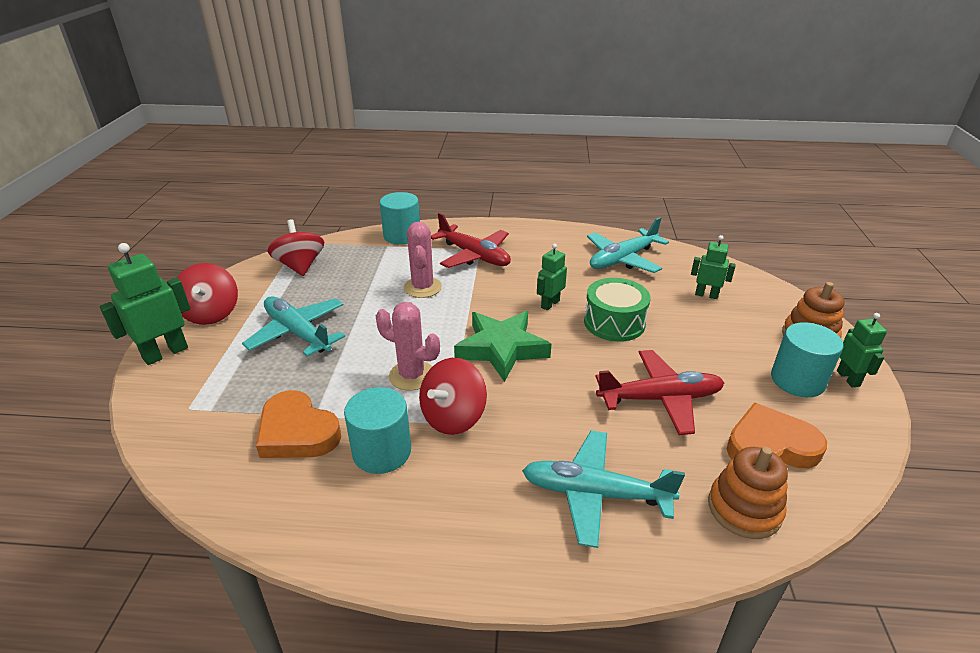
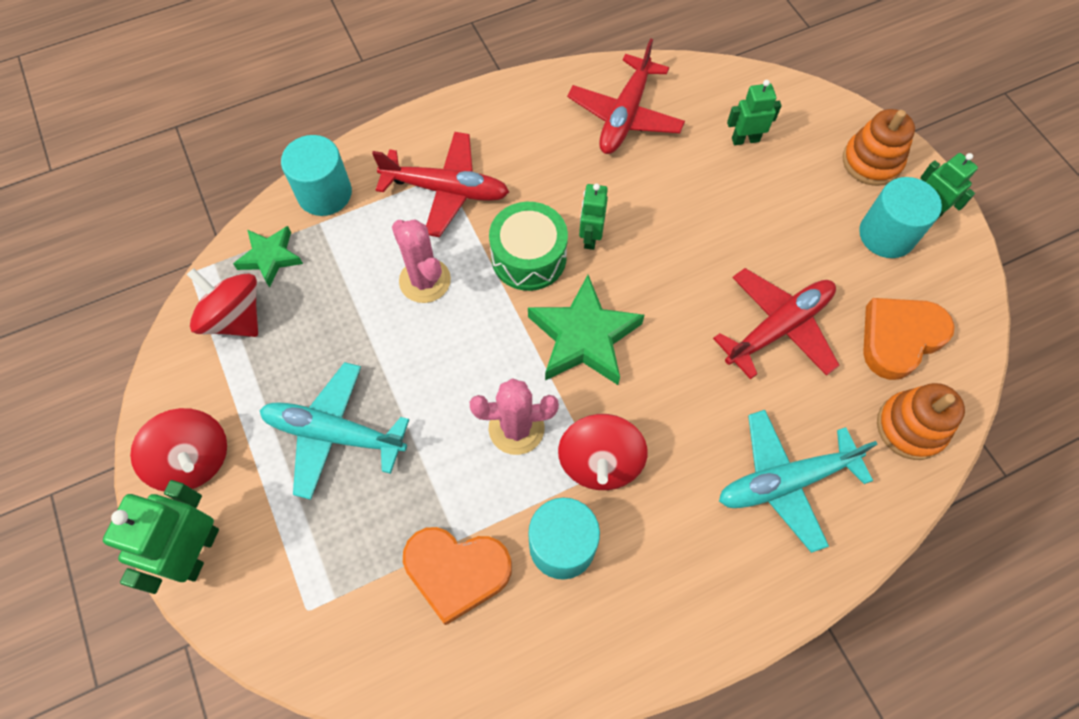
camera: 30 degrees left, 30 degrees up
green drum [584,278,651,342] -> green drum moved to [489,202,568,291]
turquoise plane [587,217,669,273] -> red plane [567,38,685,154]
none -> green star [233,226,303,288]

